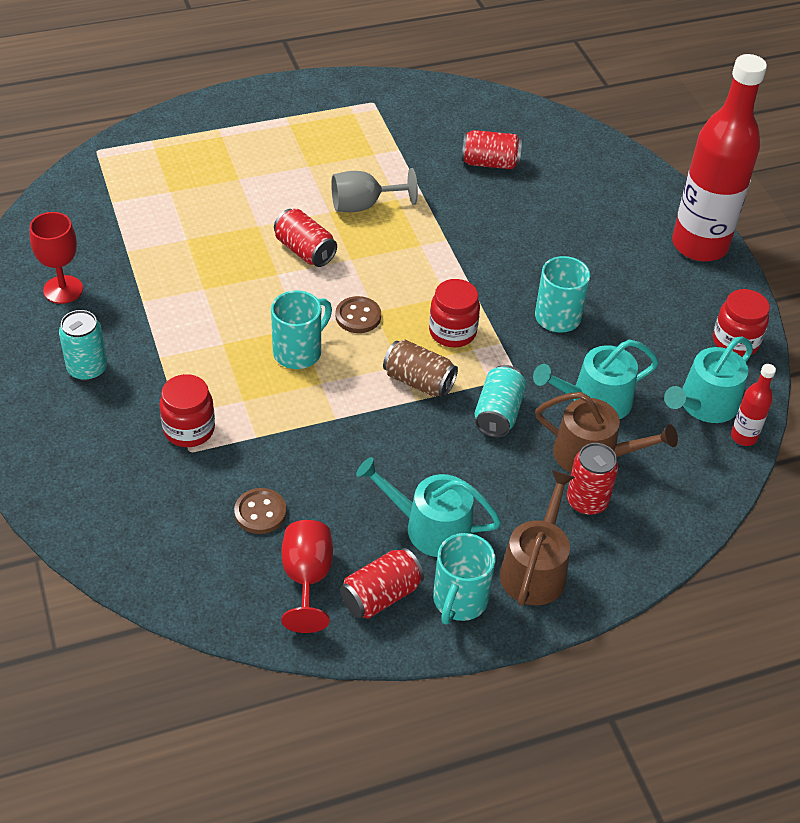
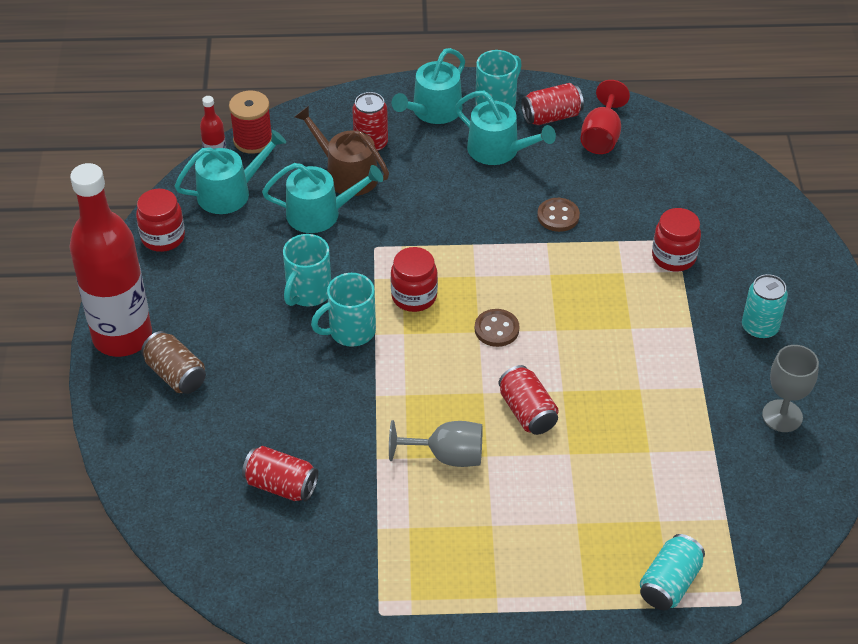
camera: 160 degrees left, 0 degrees up
red goblet [29,212,83,304] -> grey goblet [762,345,819,432]
brown button [234,488,287,534] -> brown button moved to [537,198,580,232]
turquoise mug [271,290,332,369] -> turquoise mug moved to [311,273,376,347]
brown can [383,339,458,397] -> brown can moved to [141,331,206,394]
turquoise can [475,365,527,437] -> turquoise can moved to [640,534,705,610]
brown watering can [500,470,575,606] -> turquoise watering can [392,48,465,124]
none -> red spool [229,91,272,154]

